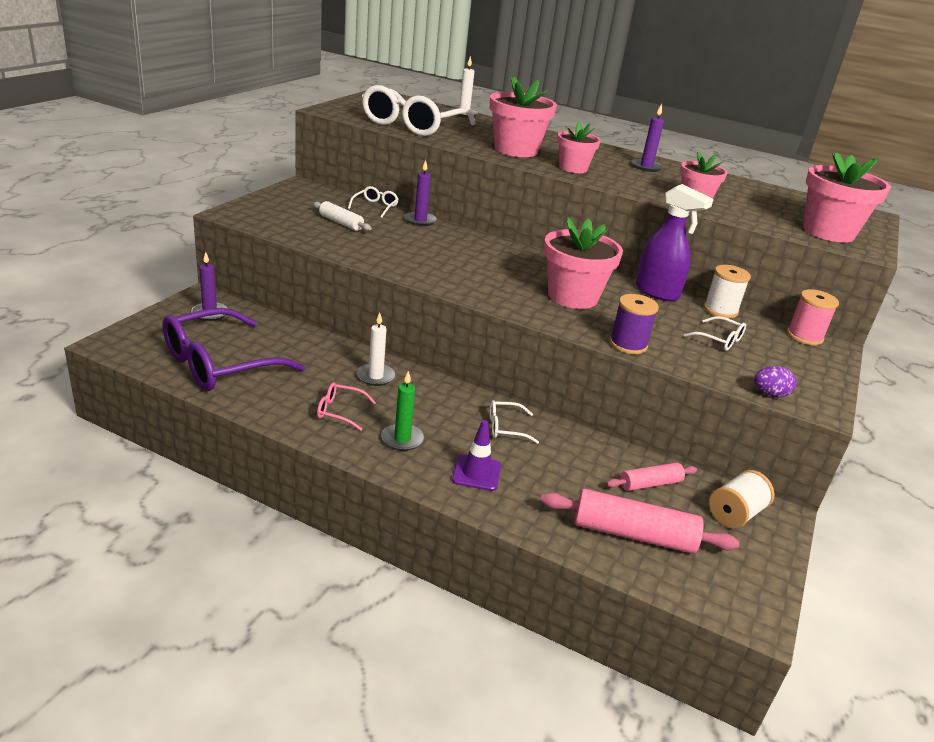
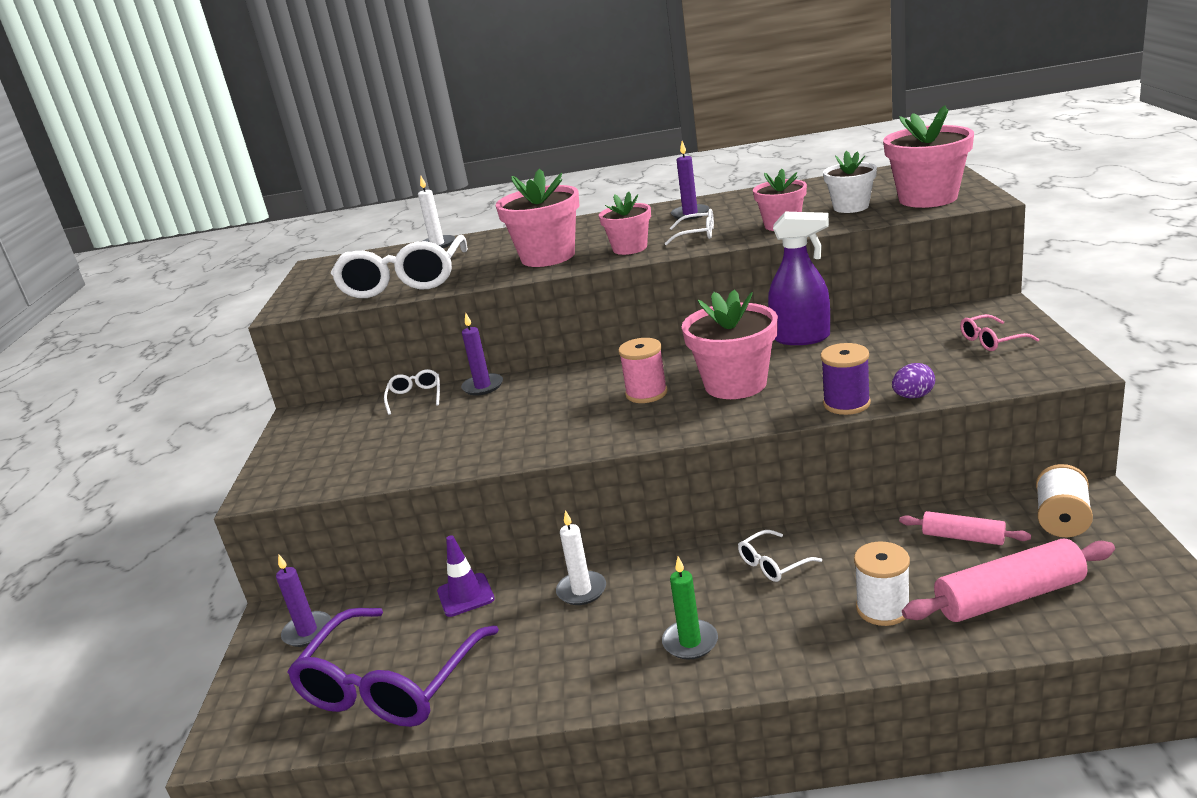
camera: 20 degrees left, 5 degrees down
white rolling pin [313,201,371,231] -> none
pink glasses [317,383,376,431] -> pink glasses moved to [960,314,1039,351]
purple traffic cone [452,420,501,491] -> purple traffic cone moved to [437,535,495,617]
pink rolling pin [606,463,697,491] -> pink rolling pin turned 75 degrees clockwise [899,511,1031,545]
white glasses [684,316,746,351] -> white glasses moved to [664,209,714,245]
white spool [704,265,751,319] -> white spool moved to [854,542,910,626]
purple egg [754,366,796,397] -> purple egg moved to [892,363,935,399]
pink spool [787,289,839,345] -> pink spool moved to [618,338,667,403]
none -> white flower pot [823,151,877,213]

